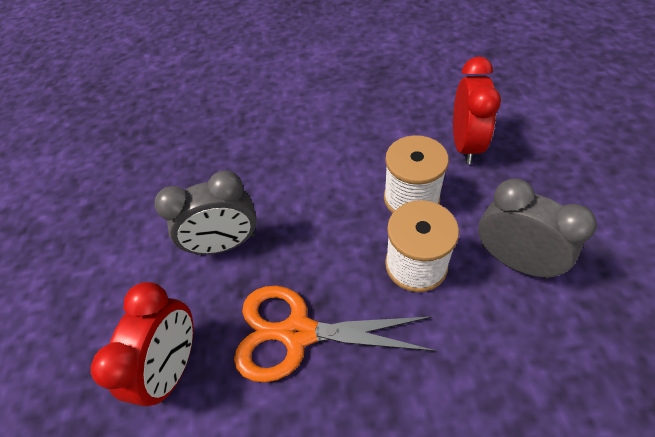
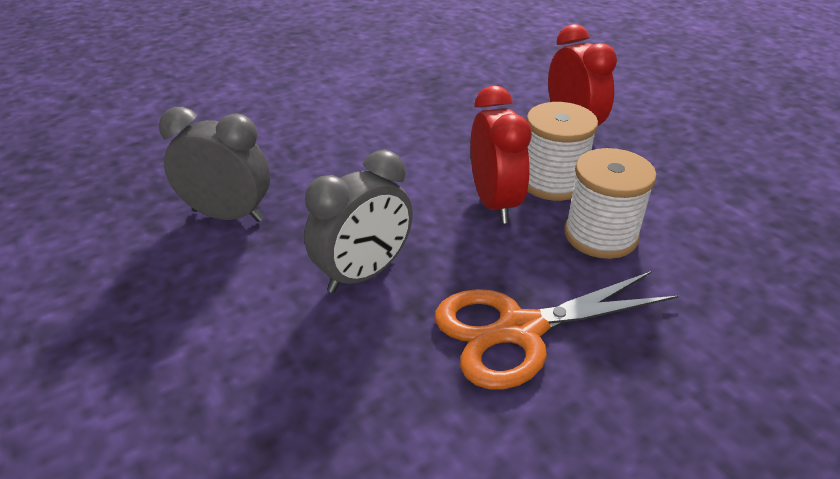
camera: 30 degrees left, 15 degrees down
red clock [91,282,193,407] -> red clock moved to [470,86,532,224]
grey clock [478,178,597,279] -> grey clock moved to [159,107,270,222]

